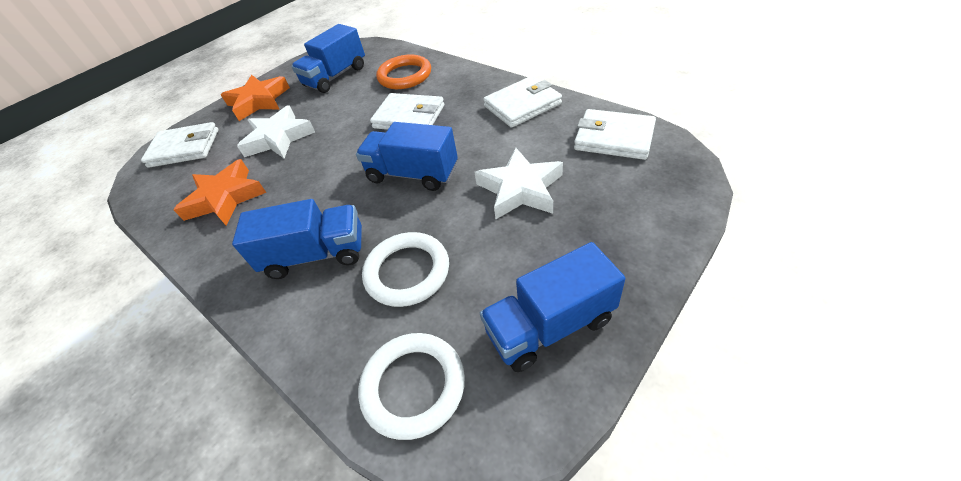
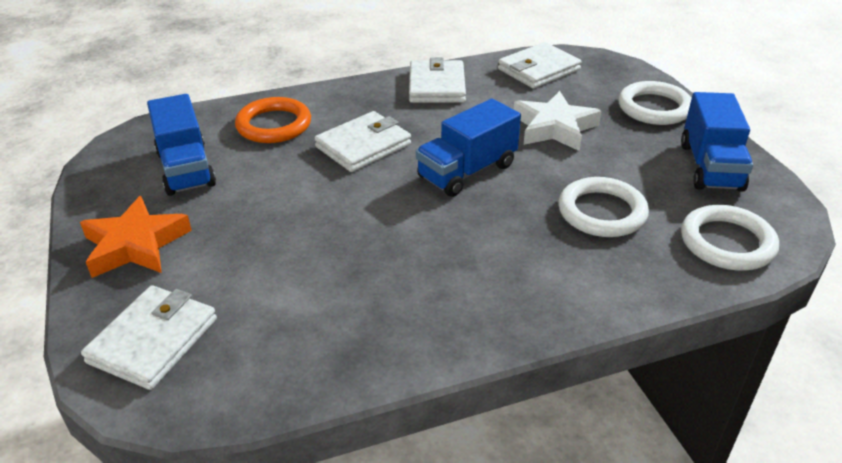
camera: 65 degrees left, 10 degrees down
orange star [174,159,266,225] -> none
blue truck [232,199,362,279] -> none
white star [237,105,315,158] -> none
none -> white ring [618,81,692,125]

